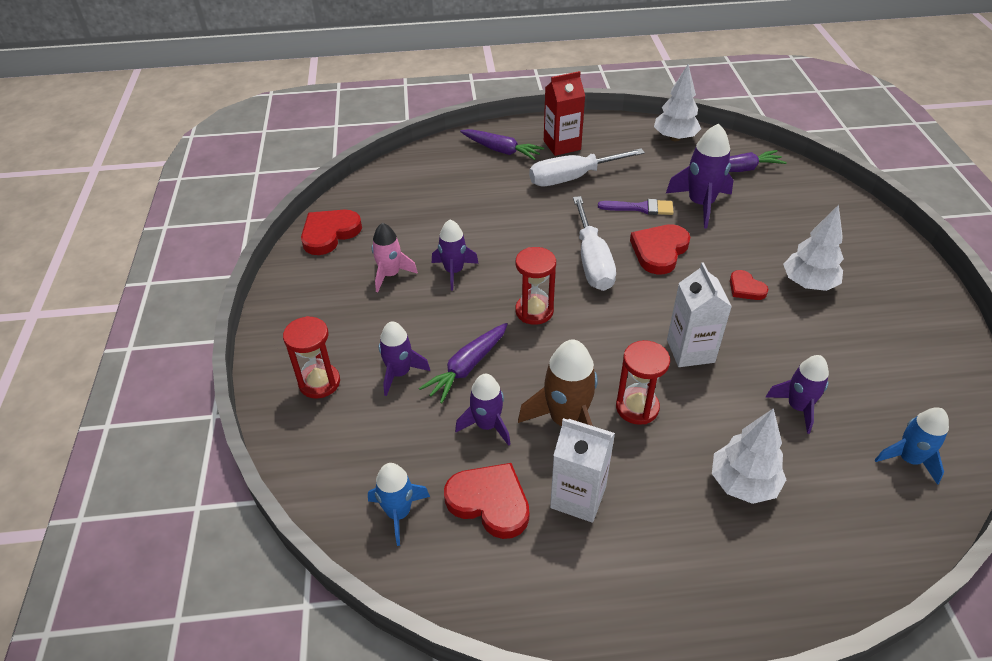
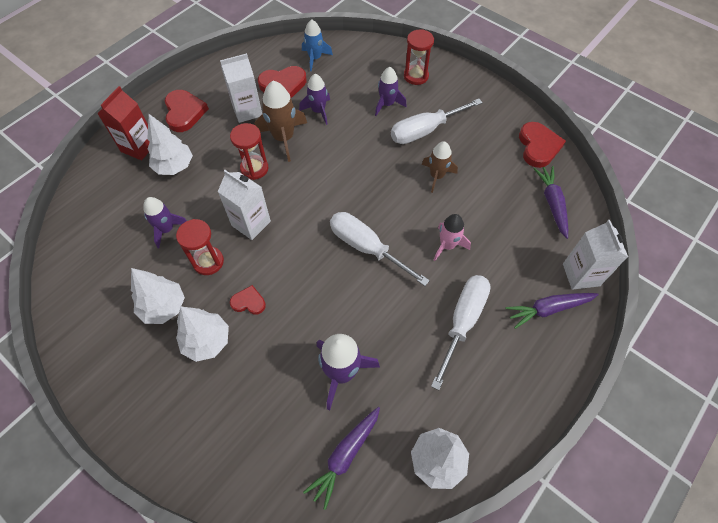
camera: 135 degrees right, 15 degrees up
pink rocket [372,223,418,292] -> pink rocket moved to [434,214,471,261]
purple carrot [419,323,508,403] -> purple carrot moved to [533,166,568,239]
purple rocket [432,219,479,290] -> brown rocket [422,141,458,193]
red hourglass [515,247,556,325] -> red hourglass moved to [176,219,224,275]
red carton [544,71,585,156] -> red carton moved to [97,86,150,160]
purple brush [598,199,674,215] -> none
red heart [630,224,690,274] -> red heart moved to [165,90,209,132]
blue rocket [875,407,949,485] -> none
none -> white tree [131,268,185,324]
none -> white screwdriver [391,98,483,144]
none -> white carton [563,220,628,290]

